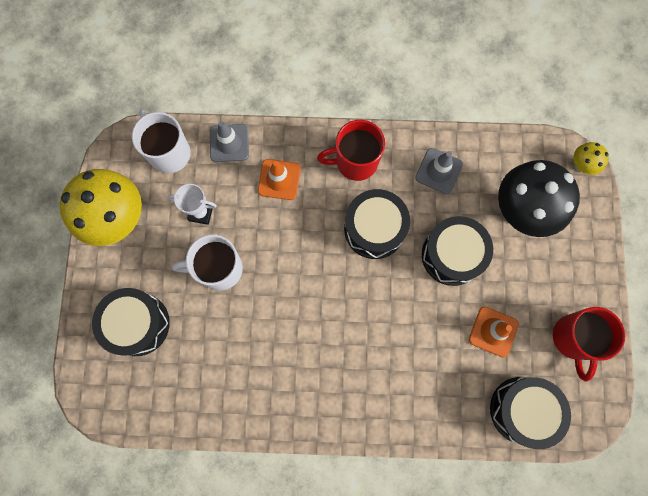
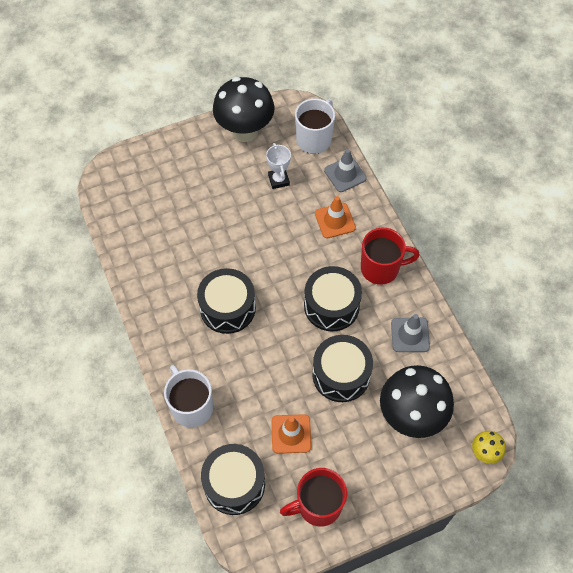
camera: 65 degrees right, 15 degrees down
yellow mushroom [59,169,142,246] -> black mushroom [213,77,274,142]
black drum [92,288,170,356] -> black drum moved to [197,268,256,334]
white mug [172,234,243,290] -> white mug moved to [164,365,213,428]
red mug [317,120,385,181] -> red mug turned 120 degrees clockwise [361,228,420,285]

